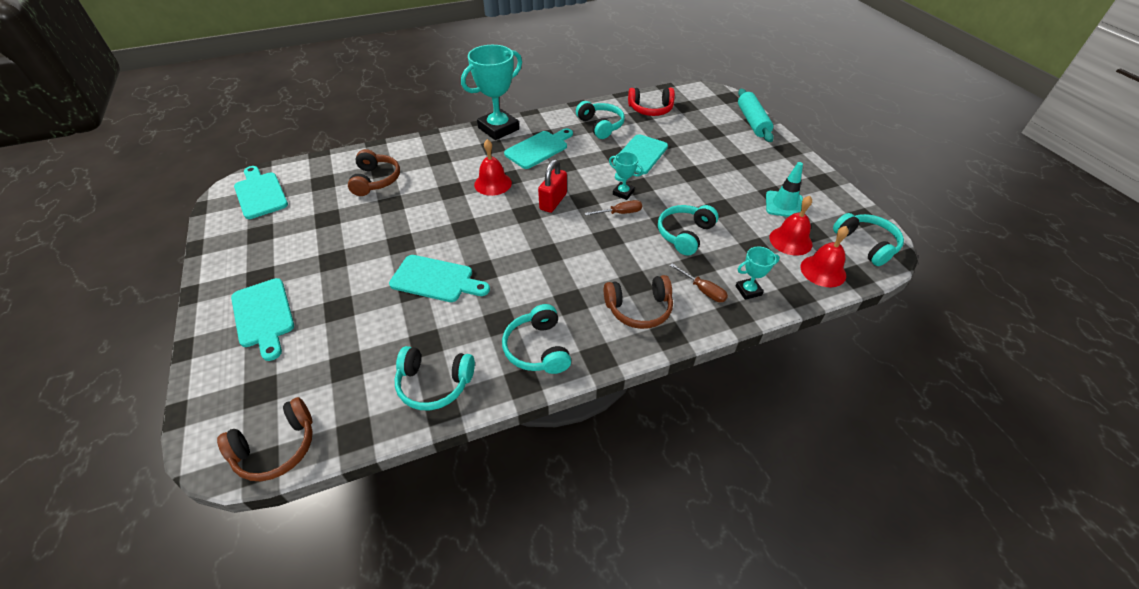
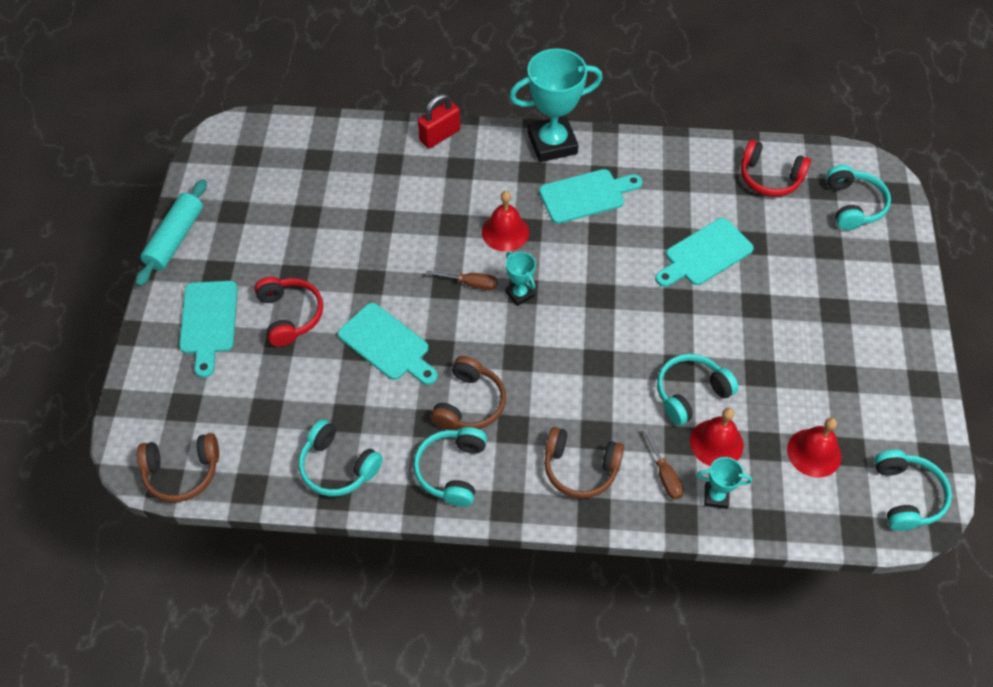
camera: 25 degrees right, 10 degrees up
turquoise cutting board [234,166,288,219] -> none
brown headphones [348,149,400,196] -> brown headphones moved to [431,356,506,430]
red padlock [538,159,567,213] -> red padlock moved to [418,94,460,148]
turquoise headphones [576,101,625,139] -> turquoise headphones moved to [826,165,891,230]
brown screwdriver [585,200,642,216] -> brown screwdriver moved to [426,270,497,290]
turquoise trophy [609,152,643,200] -> turquoise trophy moved to [505,252,536,306]
turquoise rolling pin [738,89,774,142] -> turquoise rolling pin moved to [136,179,207,286]
turquoise traffic cone [766,162,803,217] -> none
red bell [801,226,849,287] -> red bell moved to [690,408,744,466]
none -> red headphones [255,277,323,347]

